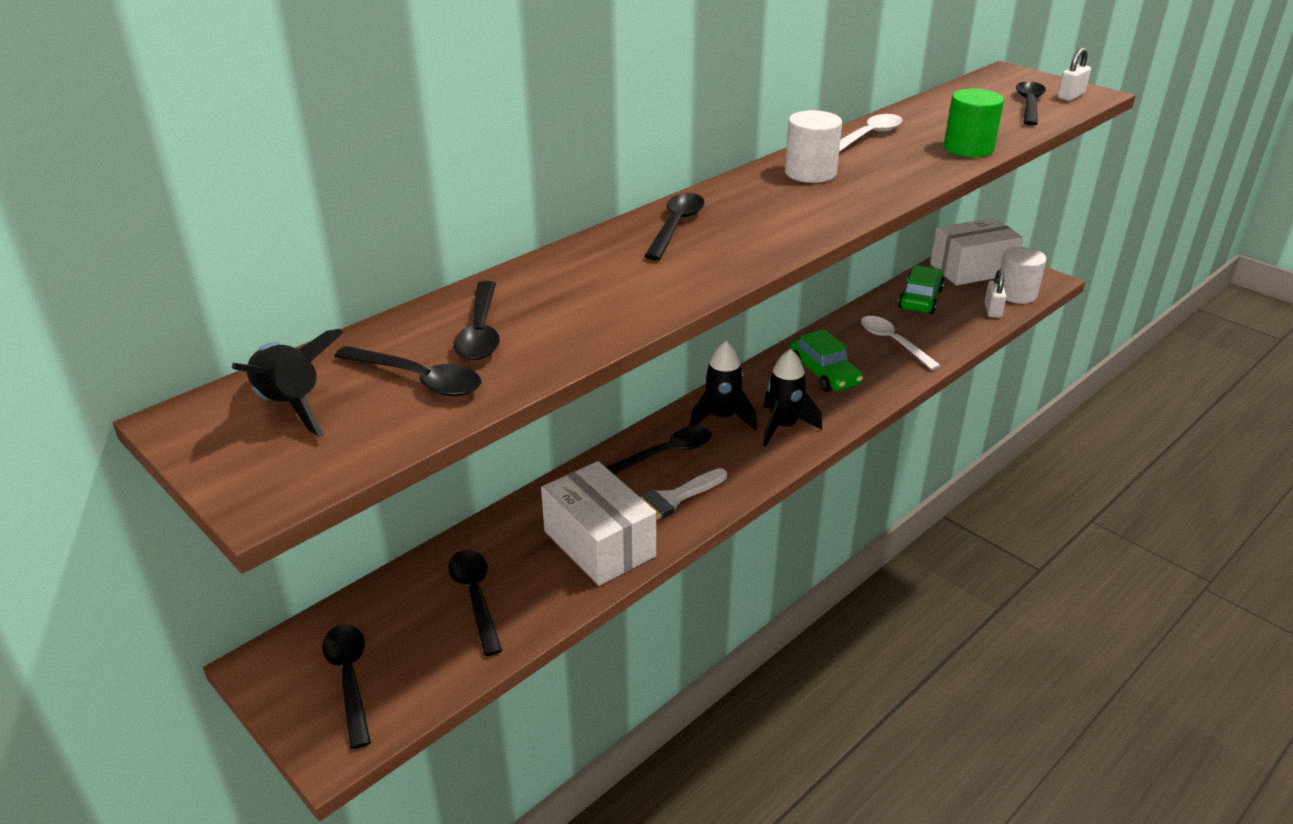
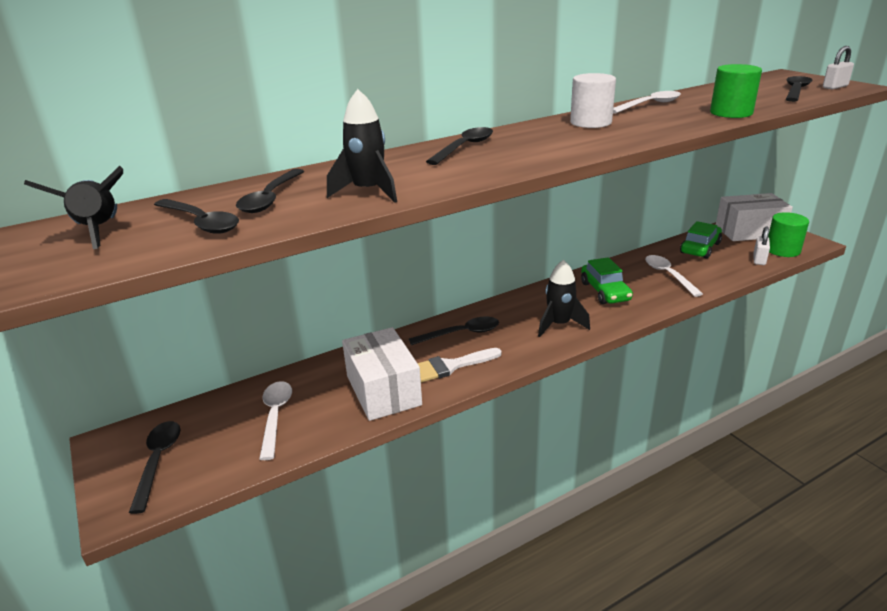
camera: 15 degrees right, 5 degrees down
black spoon [448,550,503,656] -> white spoon [259,381,292,460]
black rocket [689,341,757,431] -> black rocket moved to [327,89,397,203]
white cylinder [1001,247,1046,304] -> green cylinder [768,212,809,257]

